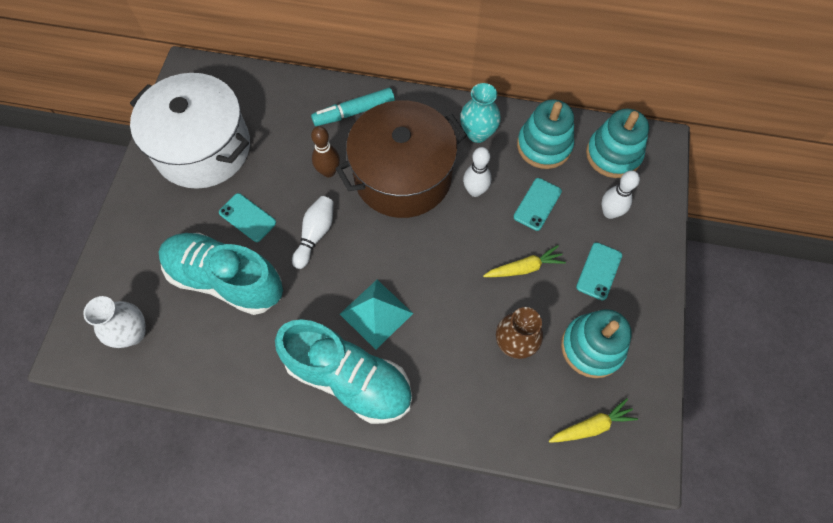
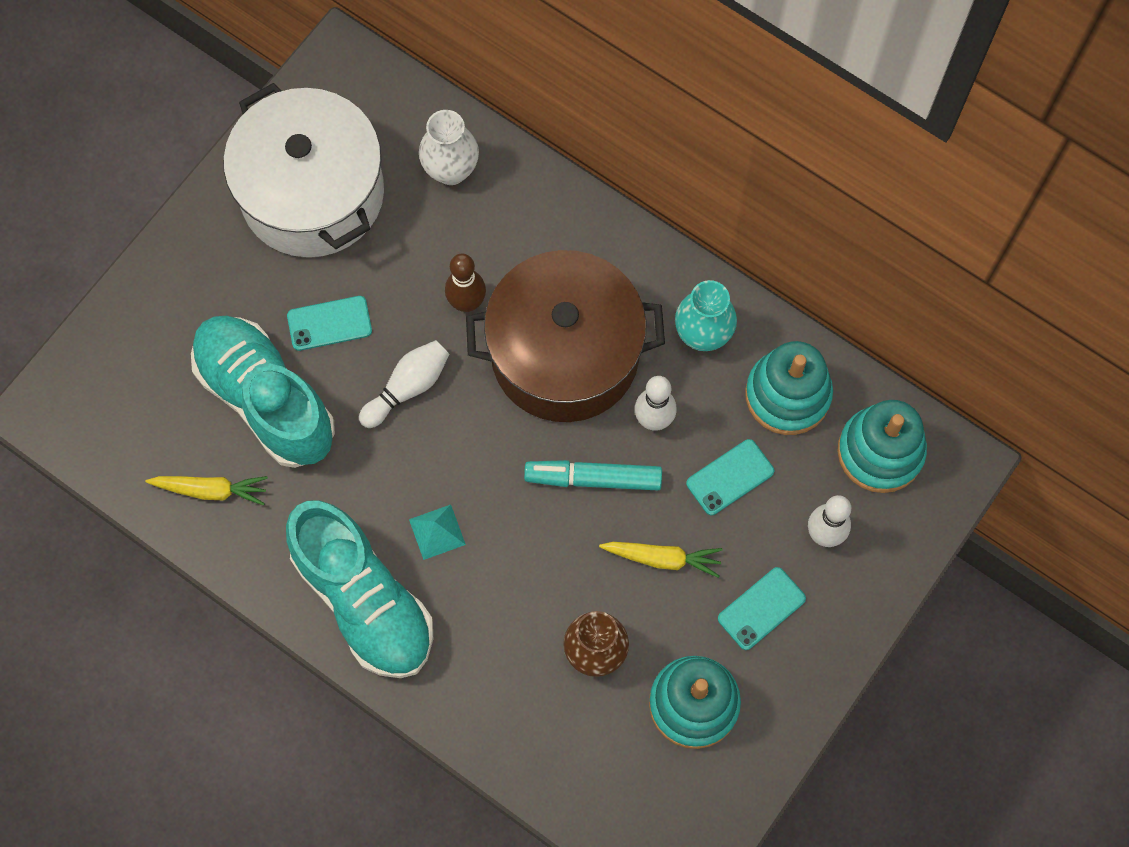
camera: 25 degrees right, 5 degrees up
white vase [83,296,145,348] -> white vase moved to [419,110,479,185]
turquoise phone [219,193,276,242] -> turquoise phone turned 75 degrees counterclockwise [287,296,372,351]
turquoise marker [311,88,395,126] -> turquoise marker moved to [524,460,662,490]
turquoise pyramid [340,280,413,350] -> turquoise pyramid [409,505,466,560], size x0.60
yellow carrot [549,398,638,443] -> yellow carrot moved to [146,476,268,506]

